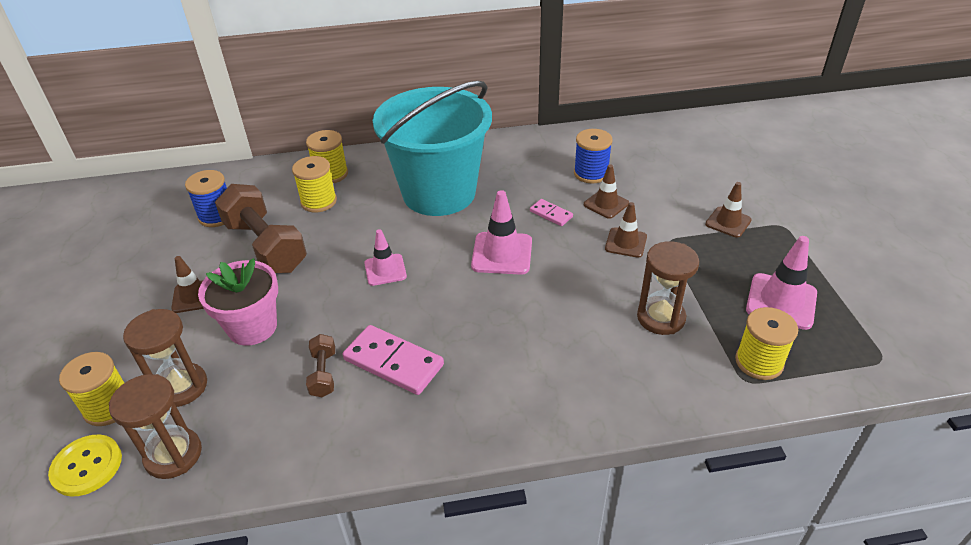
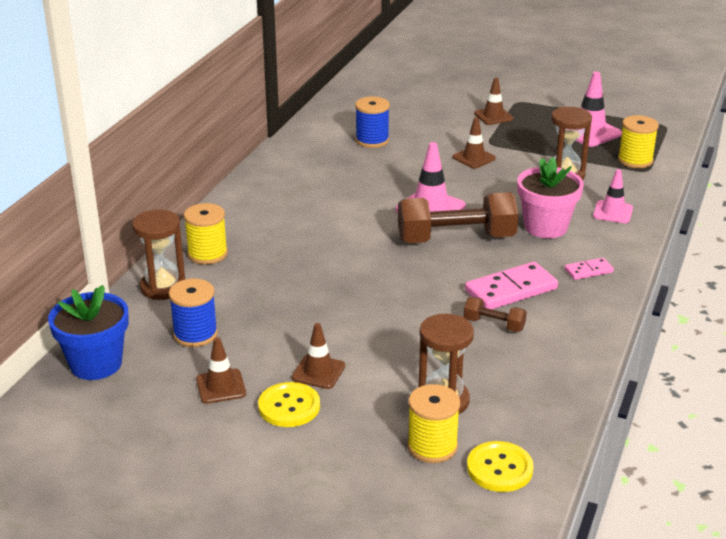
camera: 60 degrees left, 10 degrees down
brown hourglass [109,374,202,479] -> brown hourglass moved to [132,210,186,300]
pink flower pot [198,258,278,346] -> pink flower pot moved to [517,157,584,238]
brown dumbbell [215,184,307,273] -> brown dumbbell moved to [398,192,518,243]
yellow spool [292,156,337,212] -> none
pink traffic cone [364,229,407,286] -> pink traffic cone moved to [593,169,633,223]
turquoise bucket [373,81,492,216] -> none
pink domino [530,199,573,226] -> pink domino moved to [565,258,614,280]
brown traffic cone [584,164,629,219] -> brown traffic cone moved to [196,337,246,404]
none -> blue flower pot [48,285,129,380]
none -> yellow button [258,382,320,427]

